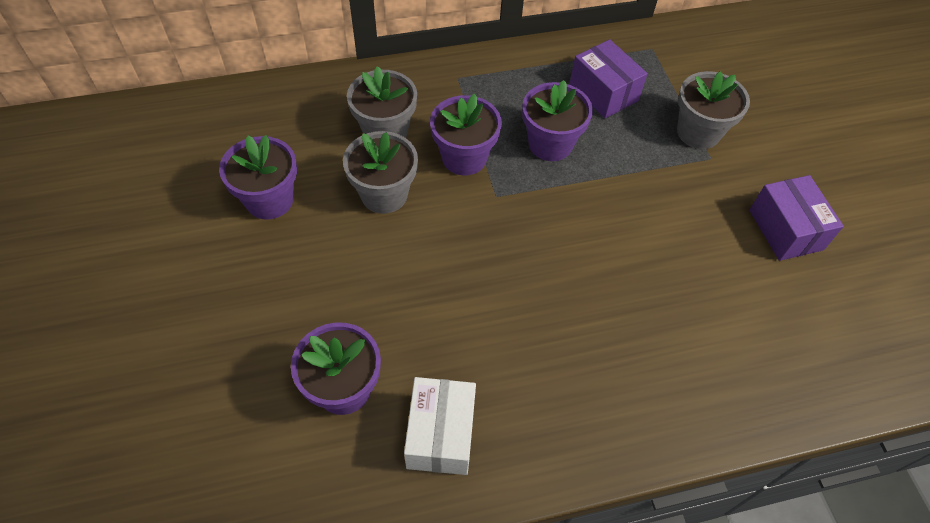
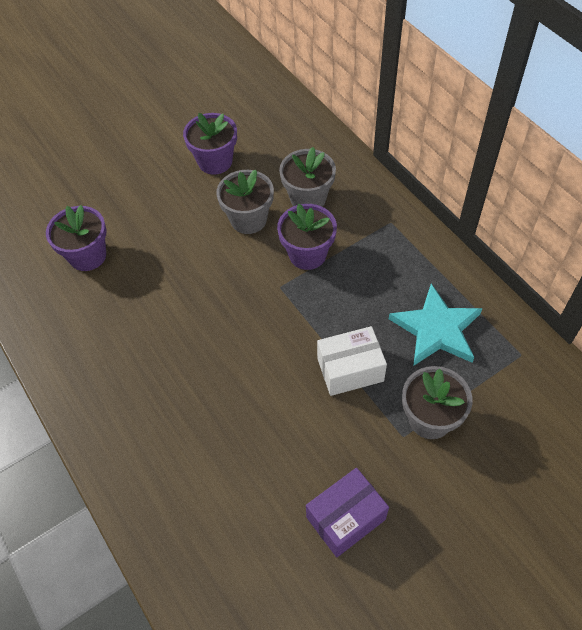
camera: 75 degrees right, 0 degrees up
white box [404,377,476,475] -> white box moved to [317,326,387,396]
purple flower pot [522,80,593,161] -> none
purple box [570,39,648,118] -> turquoise star [389,284,483,366]

